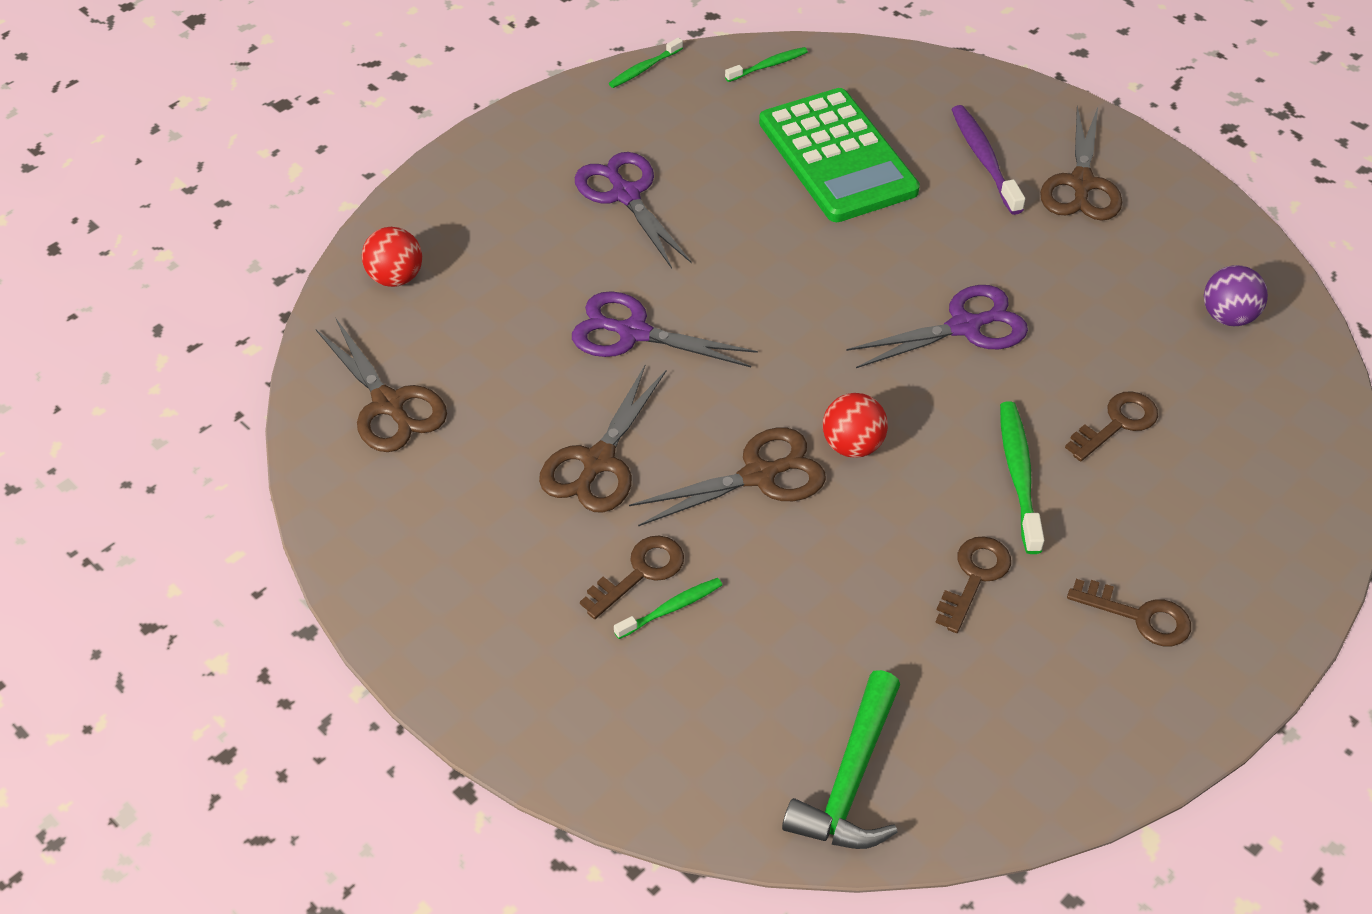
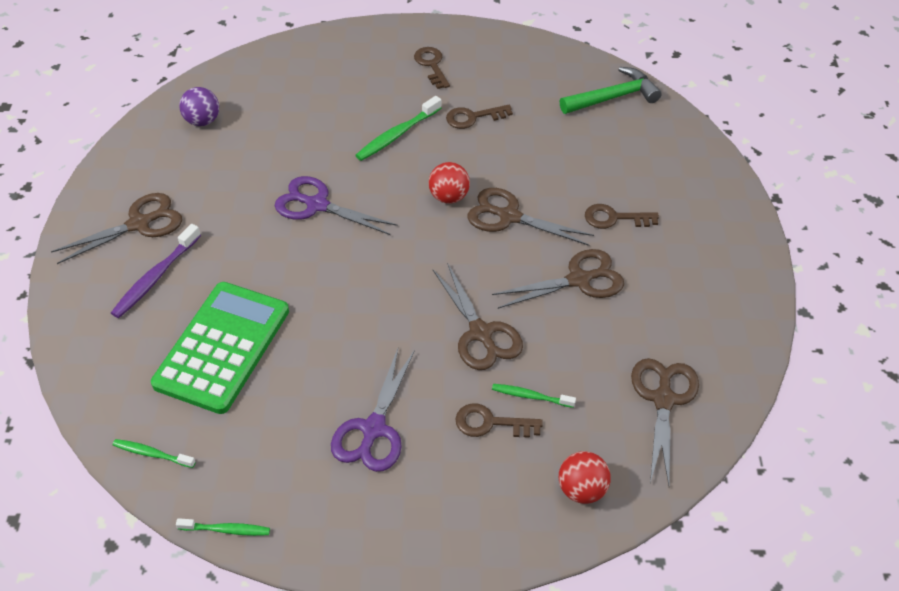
camera: 135 degrees left, 0 degrees up
purple scissors [572,291,758,367] -> brown scissors [433,263,523,370]
green toothbrush [614,578,722,639] -> green toothbrush moved to [492,384,576,408]
brown key [1065,391,1158,461] -> brown key moved to [455,403,543,438]

